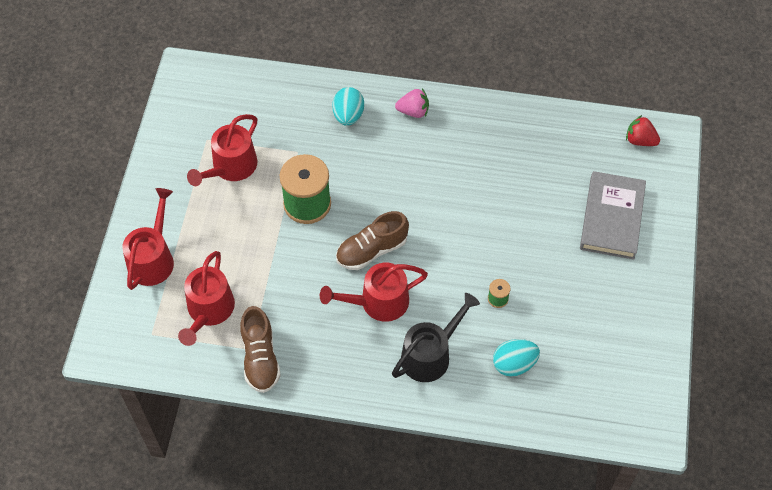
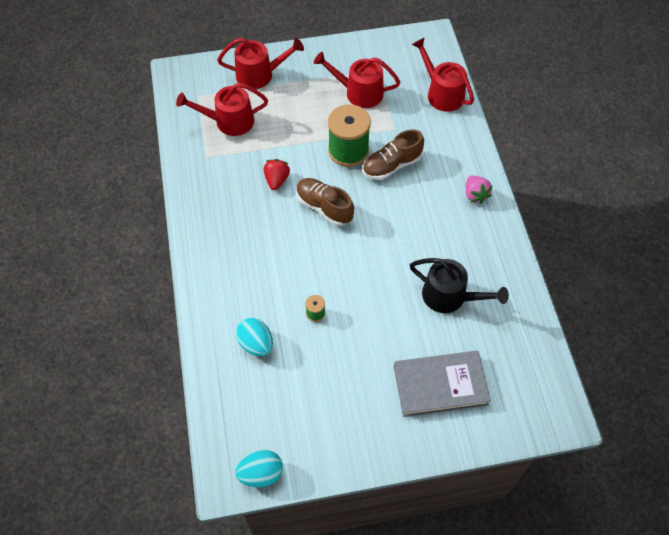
camera: 70 degrees right, 0 degrees up
brown shoe [240,306,281,393] -> brown shoe moved to [363,129,424,180]
red watering can [320,263,428,322] -> red watering can moved to [412,37,474,112]
turquoise egg [332,87,364,126] -> turquoise egg moved to [235,450,283,487]
black watering can [392,293,480,382] -> black watering can moved to [410,258,509,313]
red strawberry [626,115,660,146] -> red strawberry moved to [264,159,290,190]

